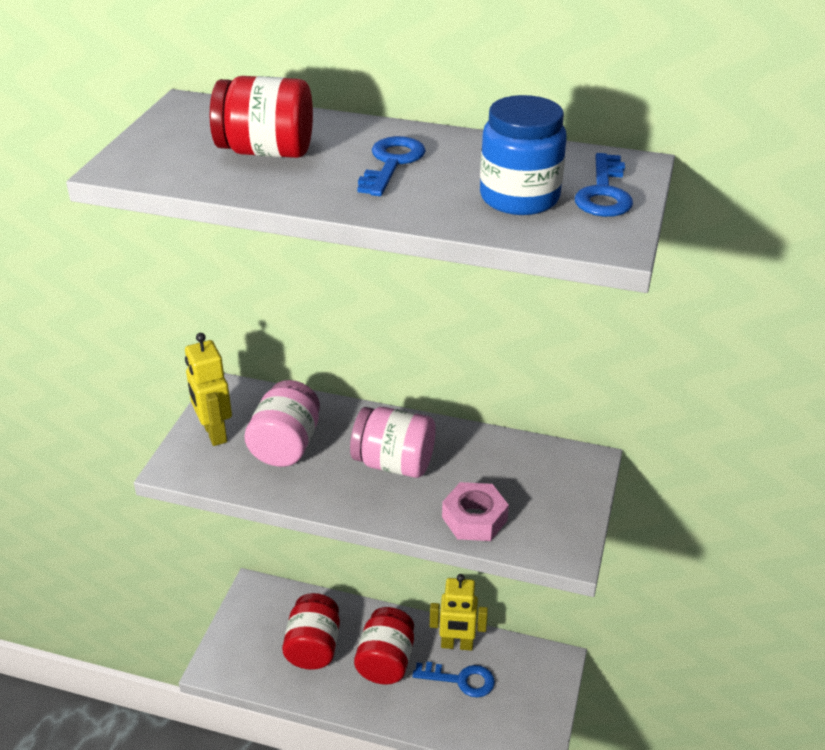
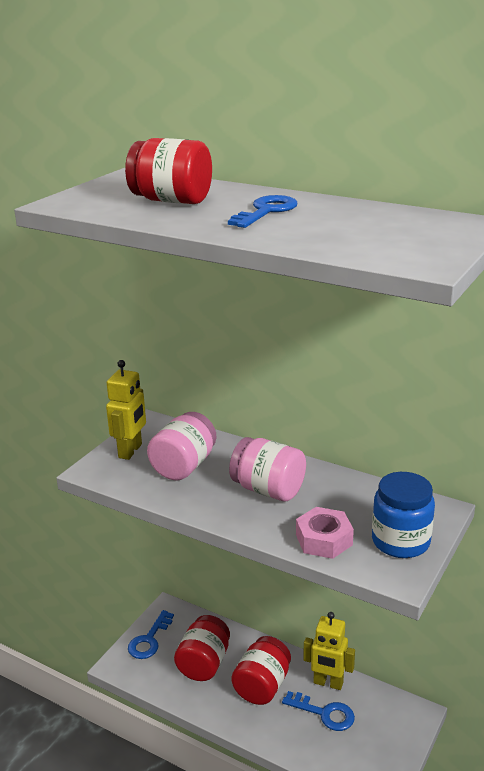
camera: 15 degrees right, 10 degrees down
yellow robot [185,333,232,446] -> yellow robot turned 150 degrees counterclockwise [106,360,146,460]
blue jar [480,95,567,215] -> blue jar moved to [372,472,435,558]
blue key [575,153,633,217] -> blue key moved to [128,610,174,659]

